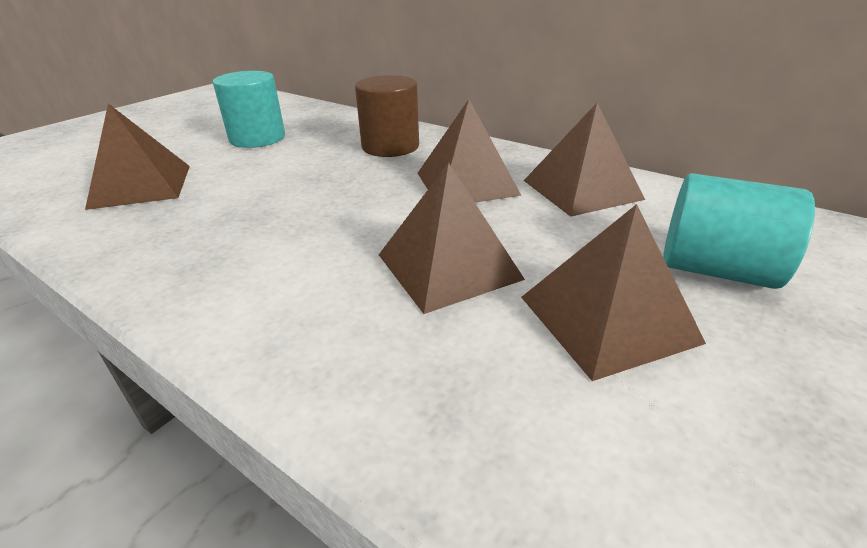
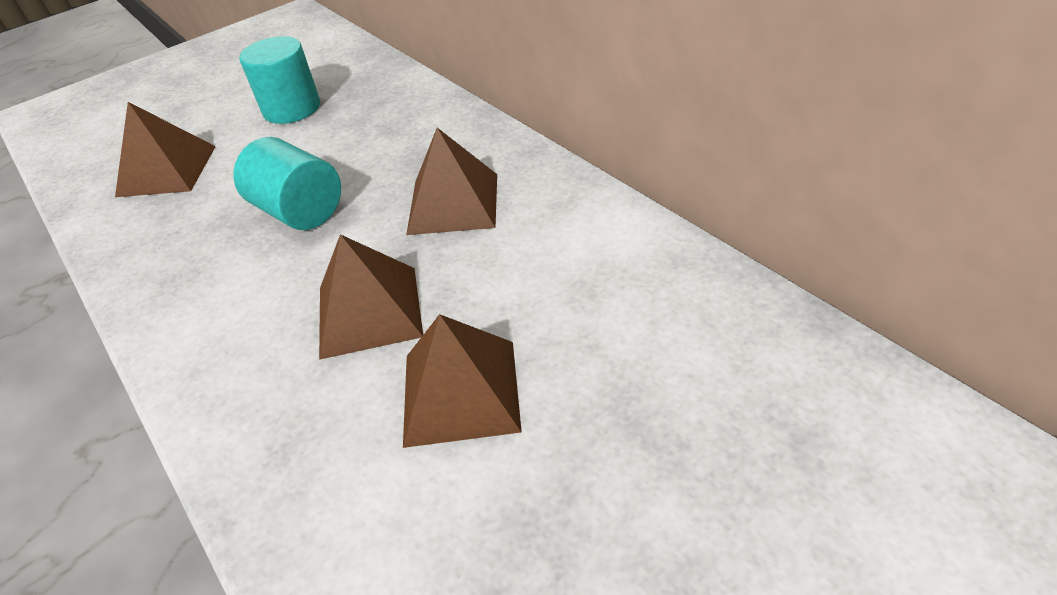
camera: 20 degrees right, 10 degrees up
brown cylinder [355,75,419,157] -> none
brown pyramid [524,103,645,217] -> none
turquoise cylinder [663,173,815,289] -> turquoise cylinder moved to [233,137,341,230]

